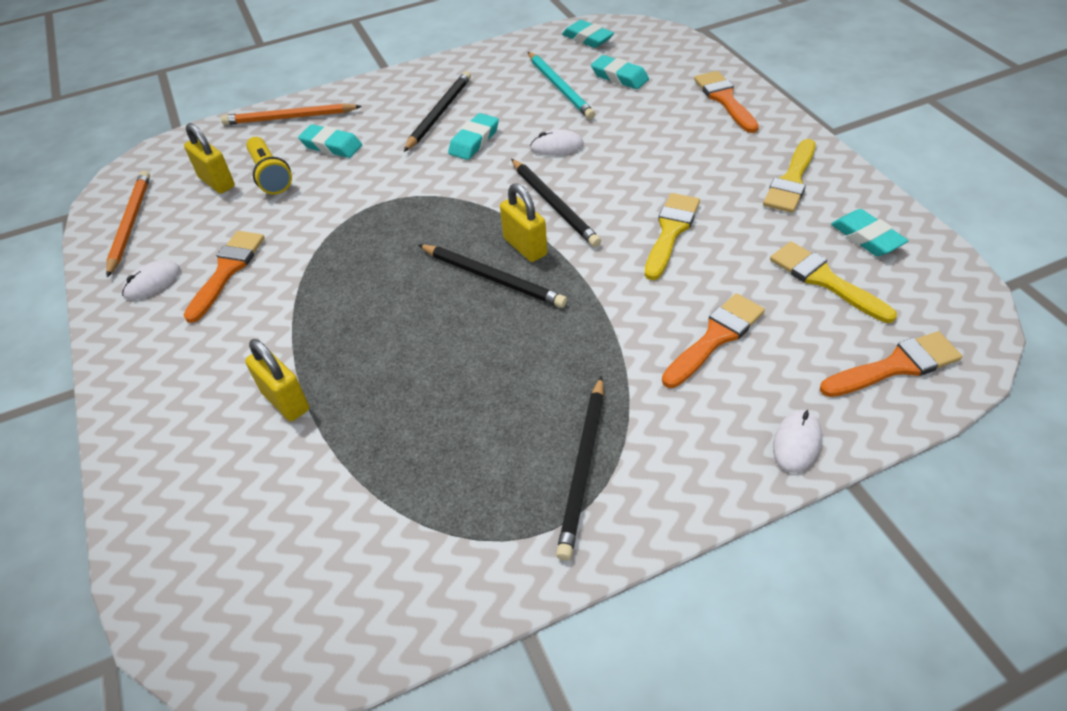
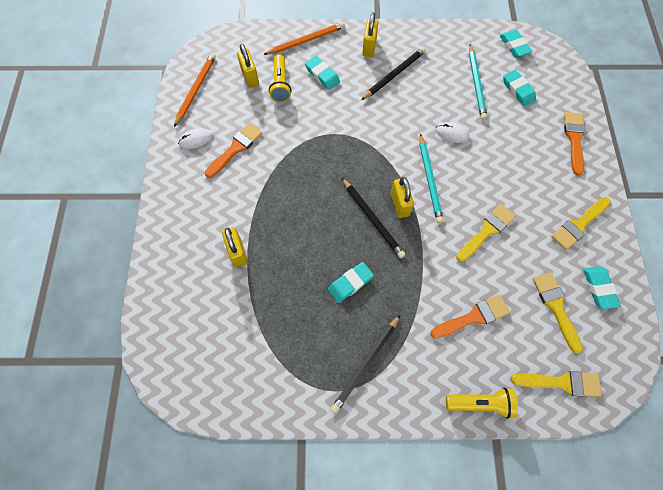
camera: 20 degrees right, 20 degrees up
orange pencil [221,103,362,125] -> orange pencil turned 135 degrees clockwise [263,22,345,55]
turquoise eraser [448,113,499,160] -> turquoise eraser moved to [328,262,374,303]
black pencil [511,159,601,247] -> turquoise pencil [420,134,444,223]
white mouse [773,410,822,473] -> yellow flashlight [446,387,518,419]
orange brush [820,331,962,397] -> yellow brush [511,371,602,397]
none -> yellow padlock [362,12,379,57]

